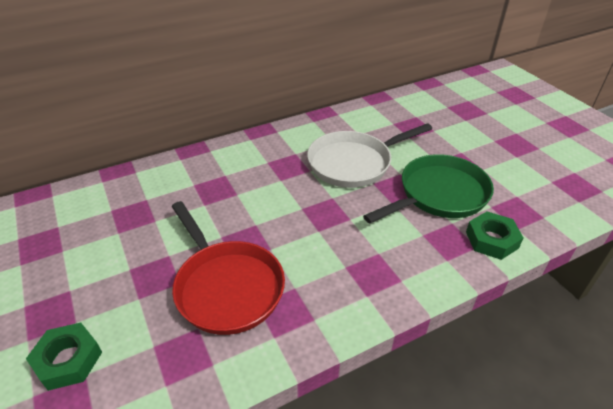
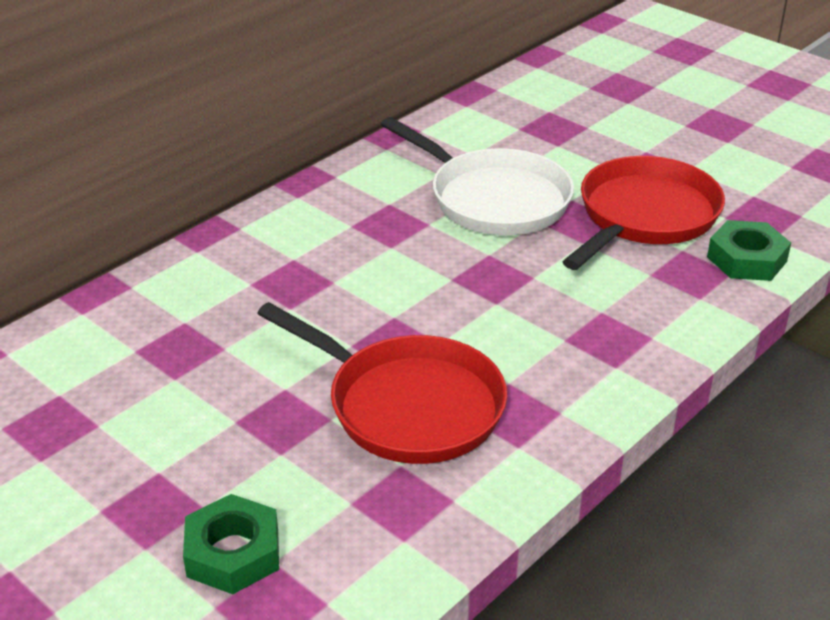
camera: 20 degrees left, 5 degrees down
white pan [307,123,432,188] -> white pan turned 90 degrees counterclockwise [381,117,574,235]
green pan [363,154,494,224] -> red pan [562,156,725,270]

